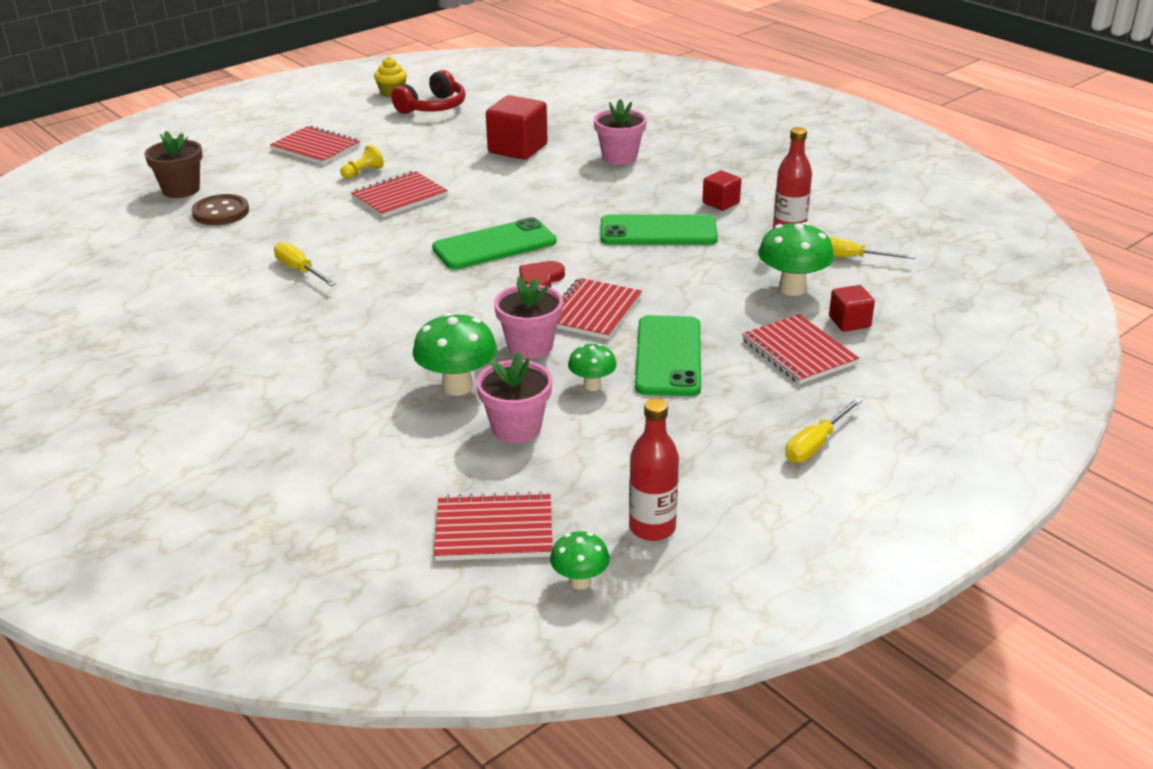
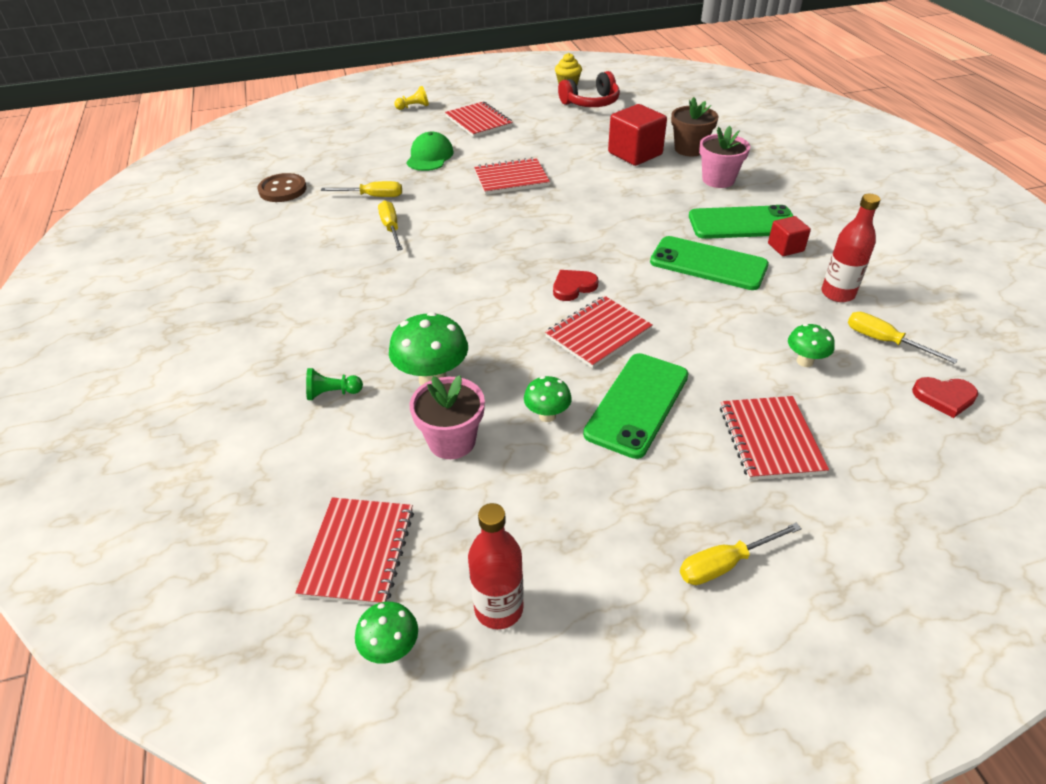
camera: 25 degrees right, 10 degrees up
brown flower pot [144,131,202,198] -> brown flower pot moved to [671,97,719,156]
brown button [192,194,249,225] -> brown button moved to [257,173,307,202]
yellow pawn [340,144,384,179] -> yellow pawn moved to [394,86,429,110]
green phone [432,217,556,269] -> green phone moved to [689,205,793,239]
red notebook [434,491,553,561] -> red notebook turned 75 degrees clockwise [295,497,414,605]
pink flower pot [494,277,563,359] -> none
green mushroom [758,222,834,296] -> green mushroom [788,324,835,367], size x0.58
red cube [829,285,875,332] -> none
none -> green pawn [306,368,363,400]
none -> yellow screwdriver [321,181,402,197]
none -> green cap [406,132,454,171]
none -> red heart [912,377,978,418]

